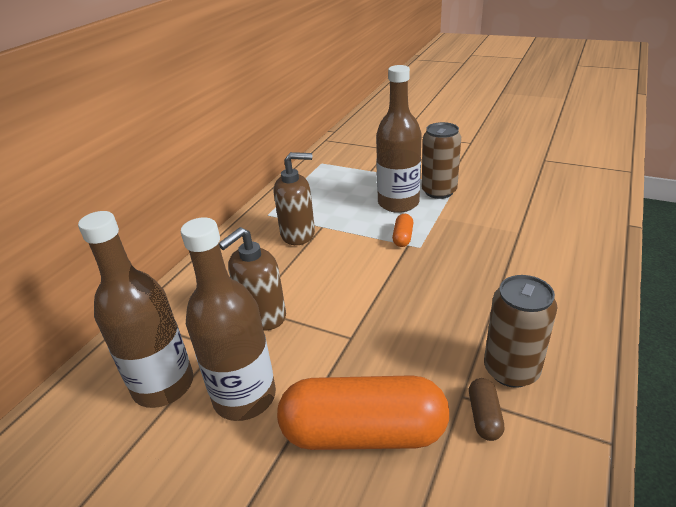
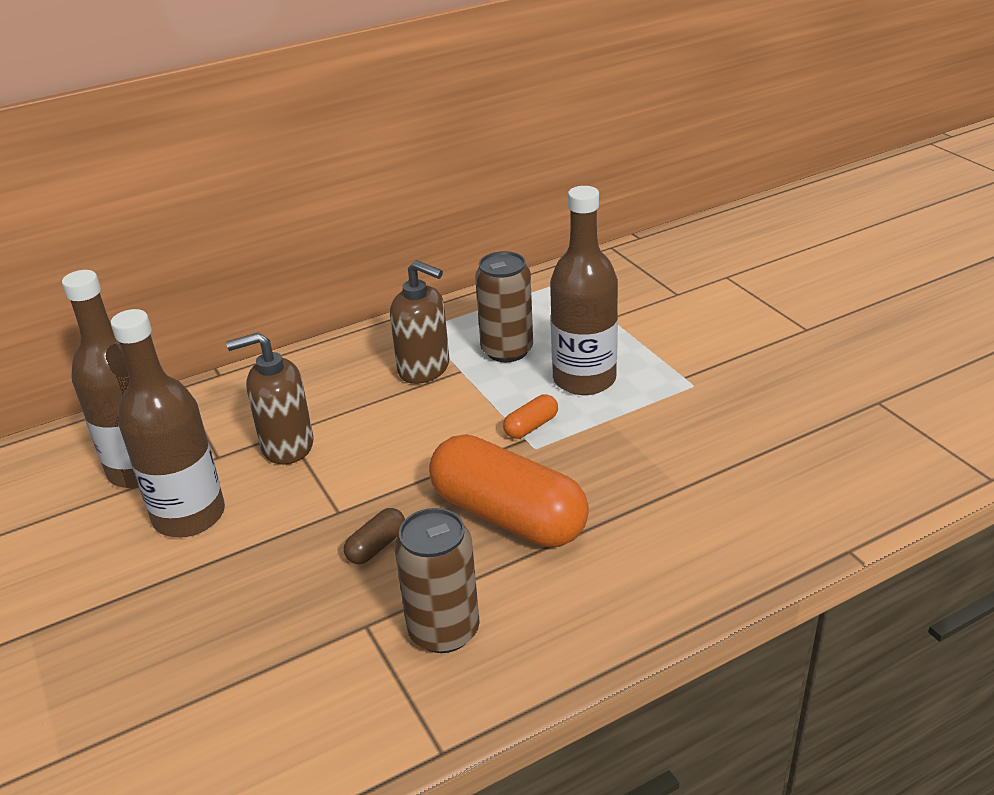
camera: 35 degrees right, 0 degrees up
orange capsule [277,375,449,450] -> orange capsule moved to [429,434,589,547]
brown can [421,122,461,199] -> brown can moved to [475,251,533,362]
brown capsule [469,378,505,441] -> brown capsule moved to [344,508,405,564]

